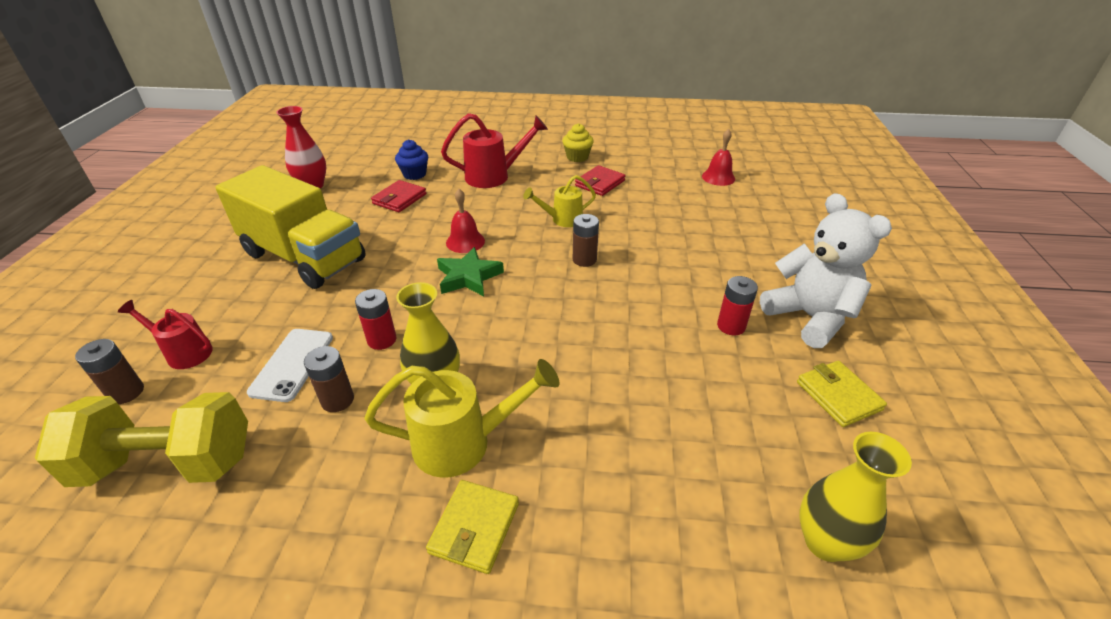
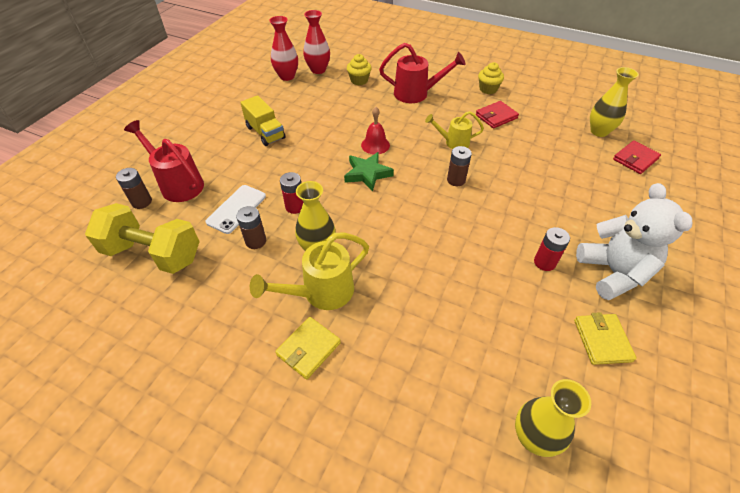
camera: 20 degrees right, 10 degrees up
red watering can [118,300,213,369] -> red watering can [124,120,204,202], size x1.58
yellow truck [215,165,366,289] -> yellow truck [240,95,285,146], size x0.53
yellow watering can [364,359,560,478] -> yellow watering can turned 135 degrees clockwise [250,233,369,310]
red wallet [371,180,426,212] -> red wallet moved to [613,140,661,174]
blue cupcake [395,139,428,180] -> yellow cupcake [347,54,372,85]
red bell [702,129,735,186] -> yellow vase [590,67,639,137]
none -> red vase [303,10,330,74]

